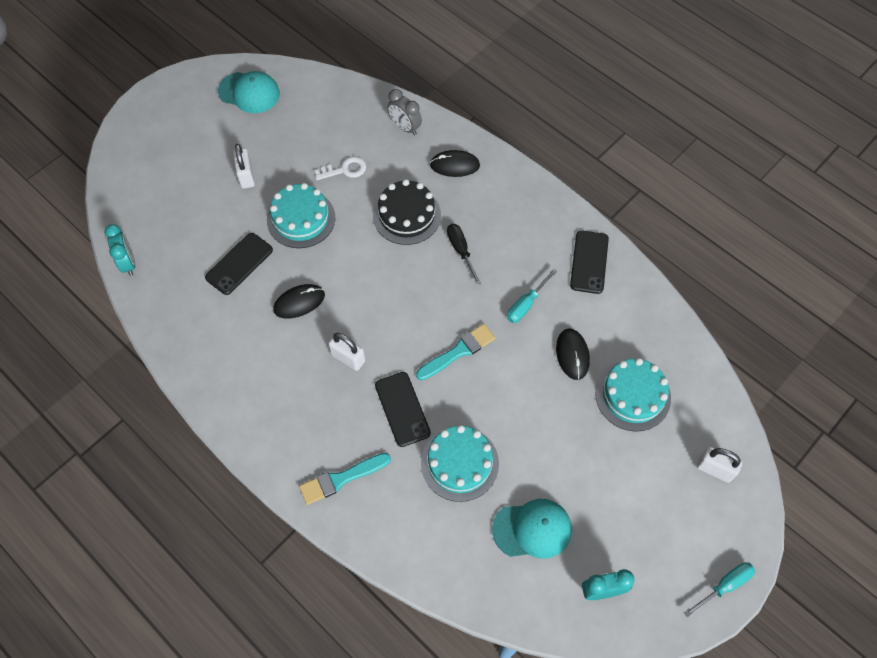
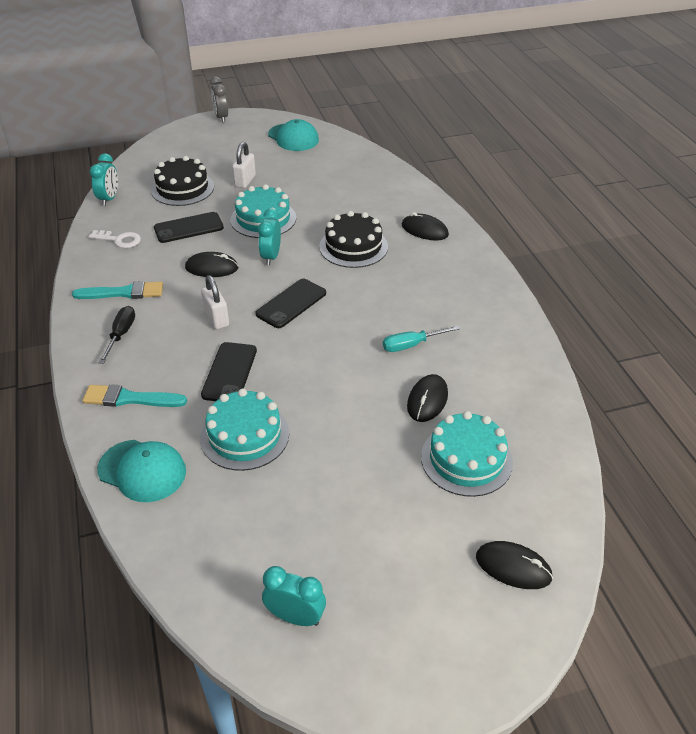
camera: 30 degrees right, 20 degrees down
white key [315,157,366,180] -> white key moved to [88,230,141,248]
grey clock [387,89,422,135] -> grey clock moved to [210,77,228,123]
turquoise brush [416,324,495,380] -> turquoise brush moved to [72,281,163,299]
black screwdriver [447,224,481,285] -> black screwdriver moved to [99,306,135,364]
turquoise cap [492,499,572,559] -> turquoise cap moved to [97,440,186,502]
black phone [570,230,609,294] -> black phone moved to [255,279,326,328]
turquoise screwdriver [684,562,755,617] -> none
white padlock [697,447,742,483] -> black mouse [476,541,553,589]
none -> black cake [151,156,214,206]
none -> turquoise clock [258,208,281,266]

